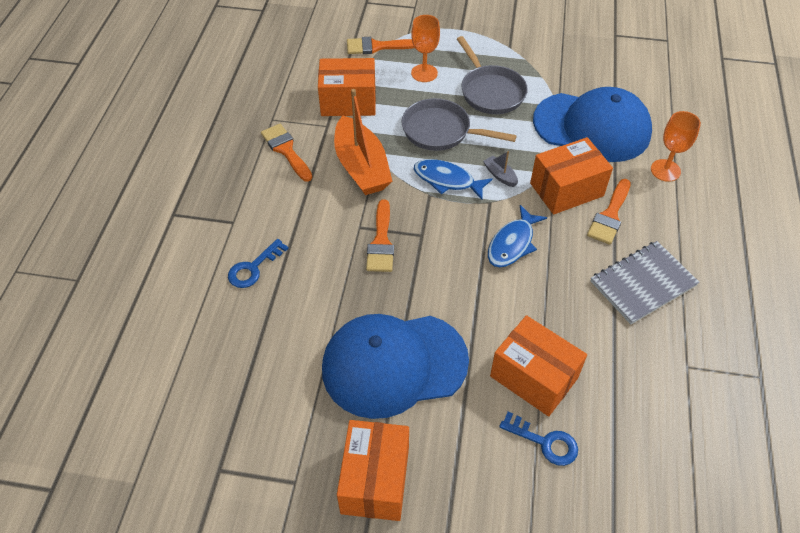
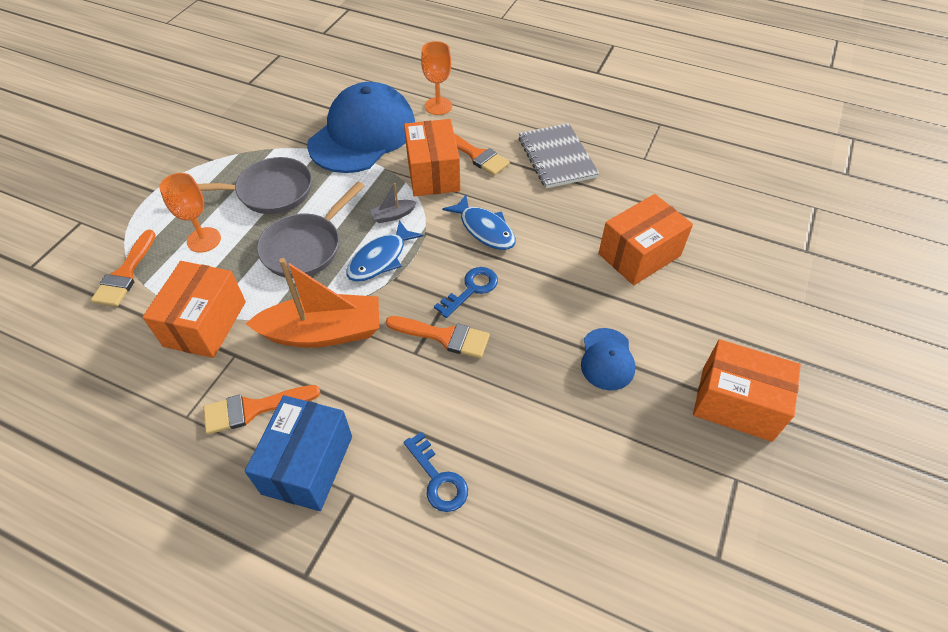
camera: 75 degrees left, 0 degrees up
blue cap [322,314,469,419] -> blue cap [581,328,635,390], size x0.46
blue key [499,412,578,466] -> blue key moved to [434,267,498,318]
none -> blue box [245,395,352,511]

